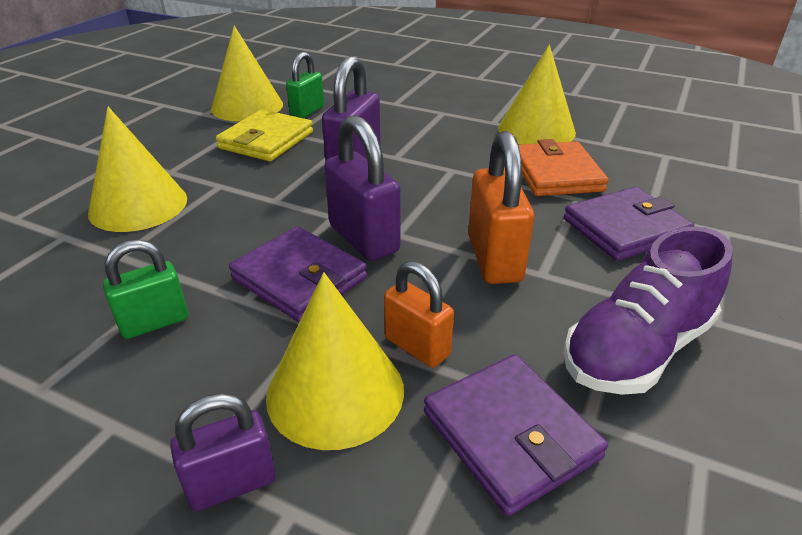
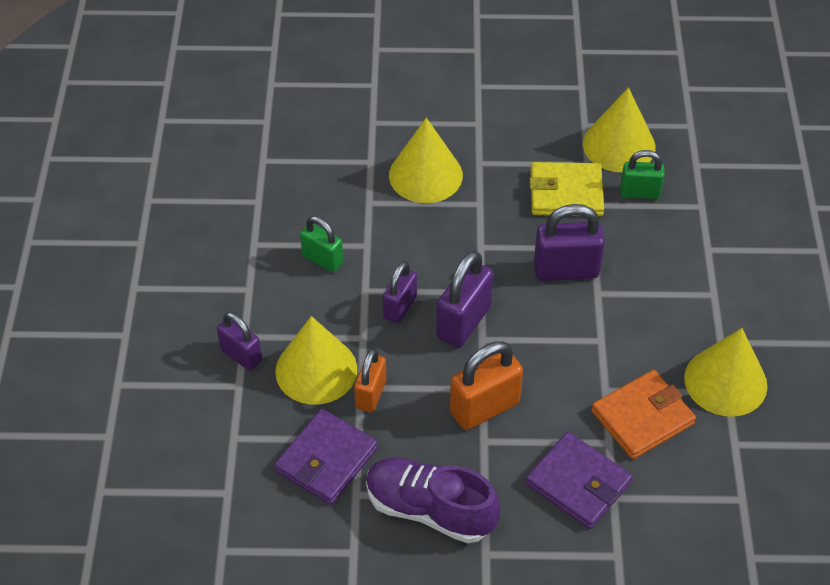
camera: 65 degrees right, 15 degrees up
purple wallet [229,226,367,322] -> purple padlock [383,261,417,323]

